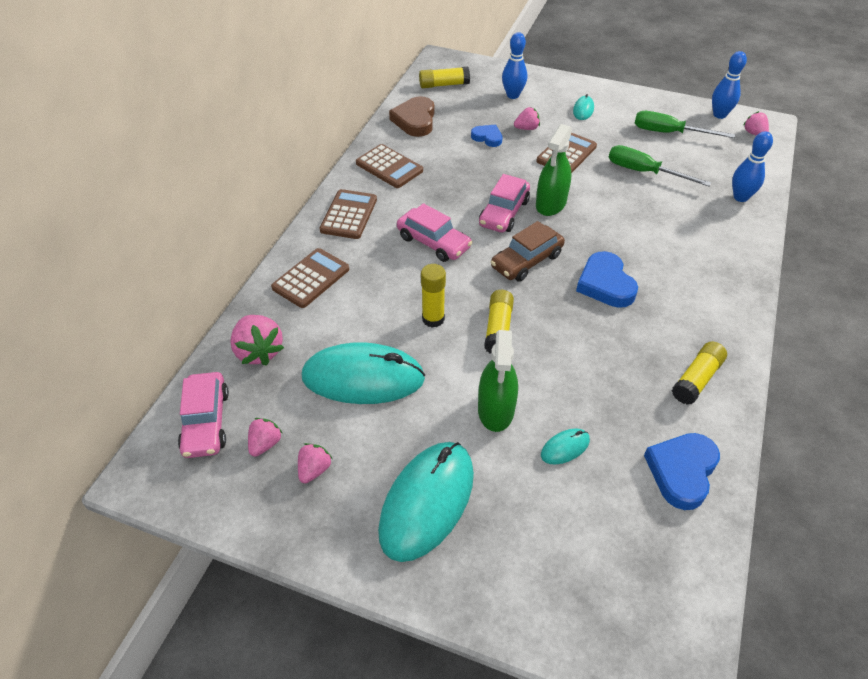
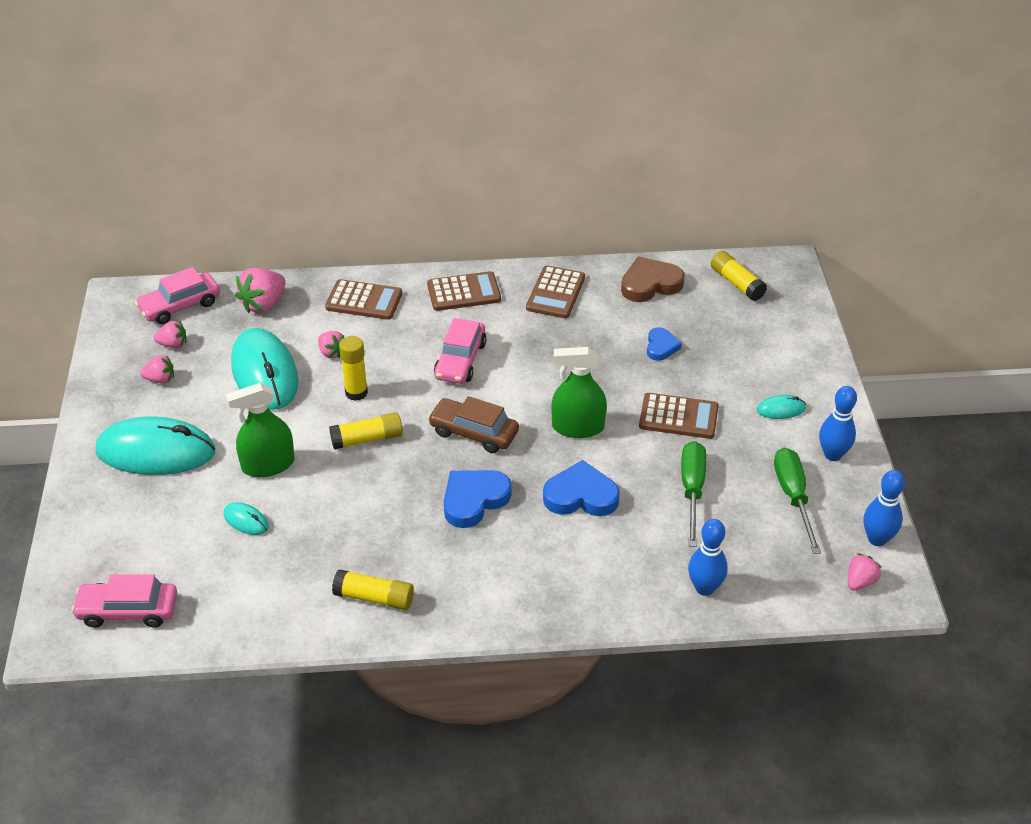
camera: 65 degrees right, 5 degrees down
pink car [479,174,530,233] -> pink car moved to [71,574,177,628]
blue bowling pin [502,32,527,99] -> blue bowling pin moved to [819,386,857,461]
pink strawberry [514,107,540,130] -> pink strawberry moved to [318,331,344,358]
blue heart [644,433,720,510] -> blue heart moved to [543,460,620,516]

